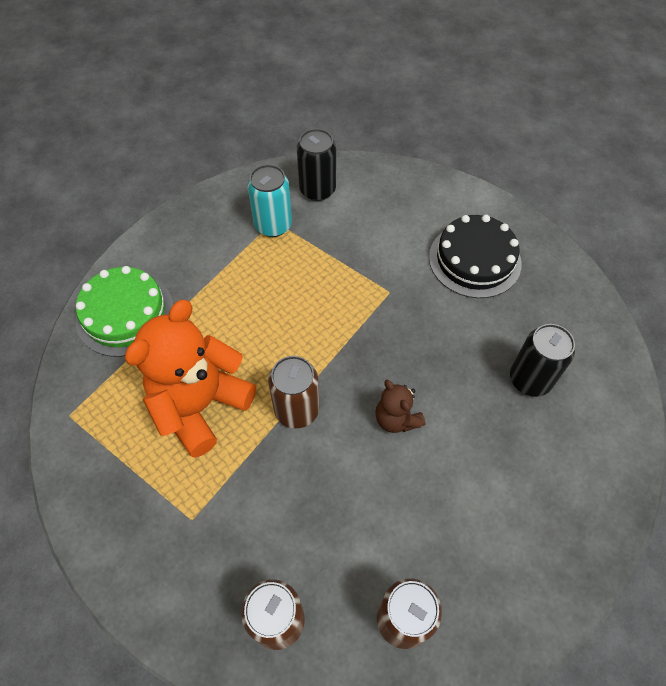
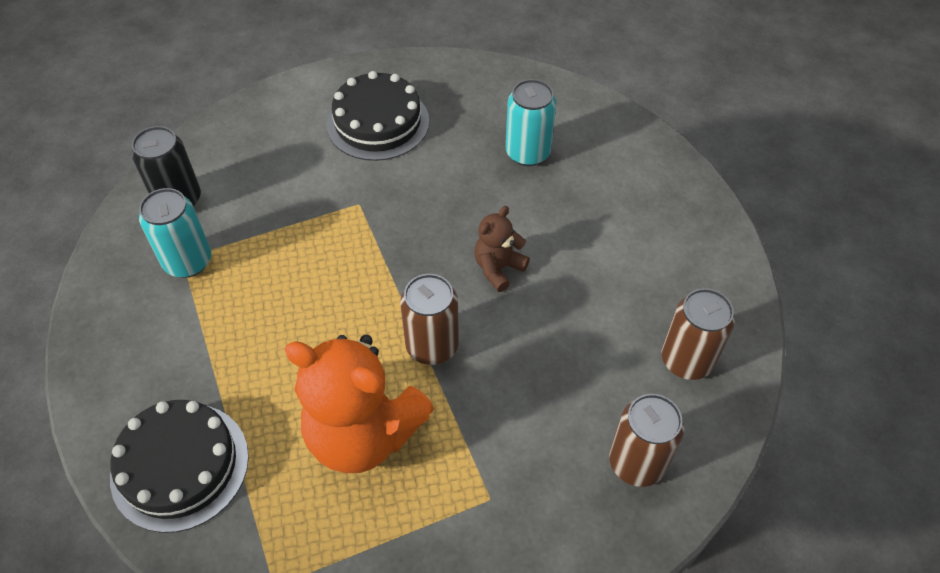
camera: 60 degrees left, 5 degrees down
green cake [76,266,174,357] -> black cake [110,400,249,533]
orange teddy bear [125,300,256,458] -> orange teddy bear turned 45 degrees counterclockwise [285,335,434,473]
brown teddy bear [375,380,425,433] -> brown teddy bear turned 135 degrees clockwise [474,206,530,292]
black can [510,324,575,397] -> turquoise can [506,79,556,166]

